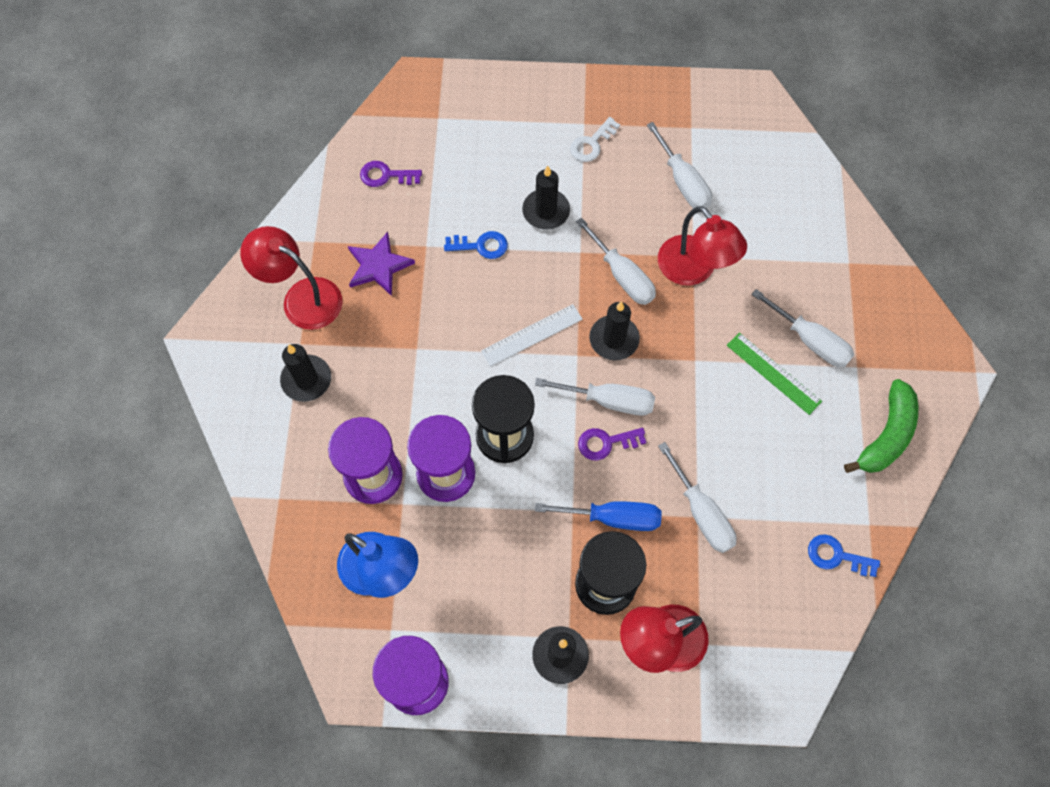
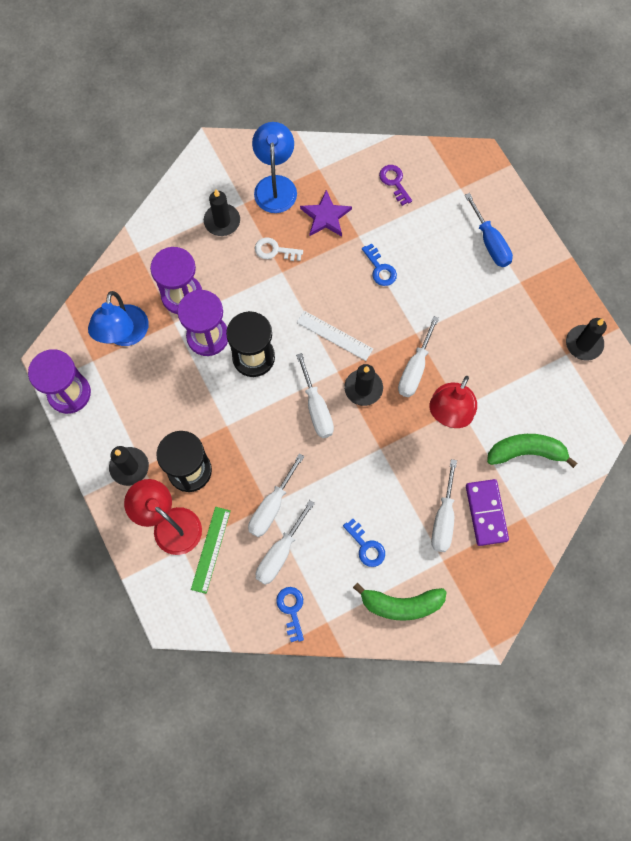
camera: 60 degrees right, 5 degrees up
red lamp [240,226,343,330] -> blue lamp [252,122,297,213]
black candle [522,166,570,230] -> black candle moved to [566,318,607,361]
blue screwdriver [535,501,662,531] -> blue screwdriver moved to [465,193,513,267]
white key [570,117,620,162] -> white key moved to [255,237,303,261]
purple key [578,428,647,461] -> none
white screwdriver [647,122,712,208] -> white screwdriver moved to [256,500,315,585]
green ruler [726,332,822,415] -> green ruler moved to [191,507,230,594]
none -> blue key [343,519,385,567]
none -> purple domino [466,479,509,546]
none -> green banana [487,434,577,468]

